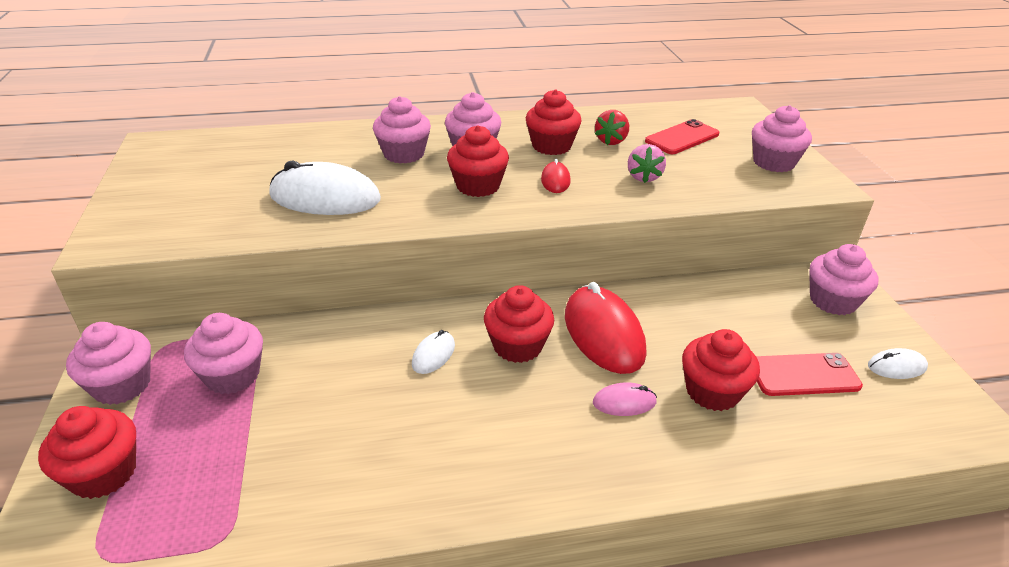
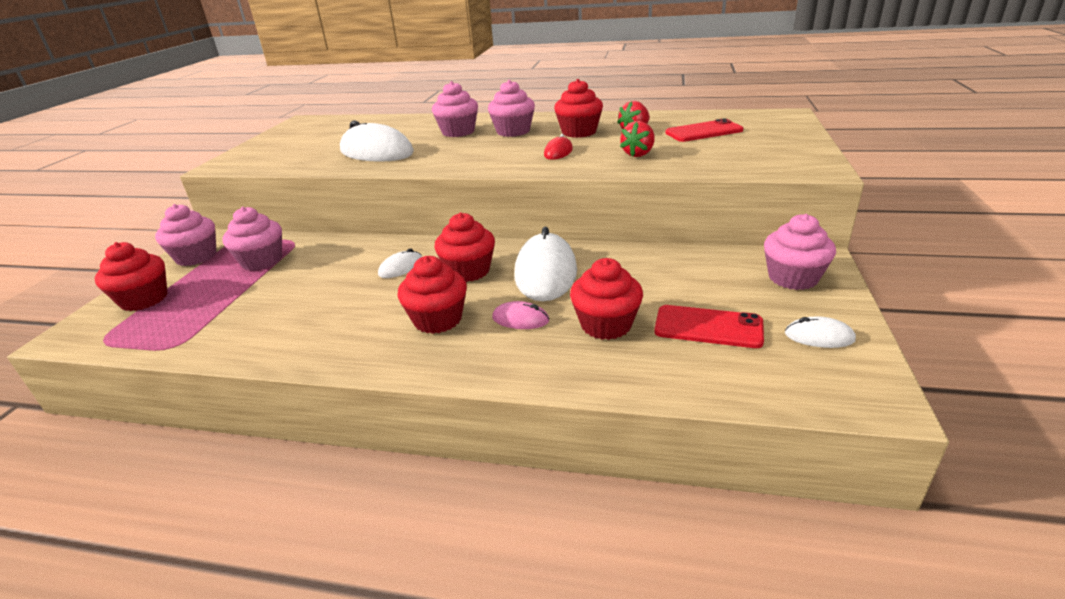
camera: 25 degrees right, 5 degrees down
red cupcake [447,125,509,197] -> red cupcake moved to [398,256,467,334]
red mouse [565,282,646,374] -> white mouse [514,227,577,301]
pink strawberry [628,144,666,183] -> red strawberry [620,121,655,157]
pink cupcake [752,105,812,172] -> none

